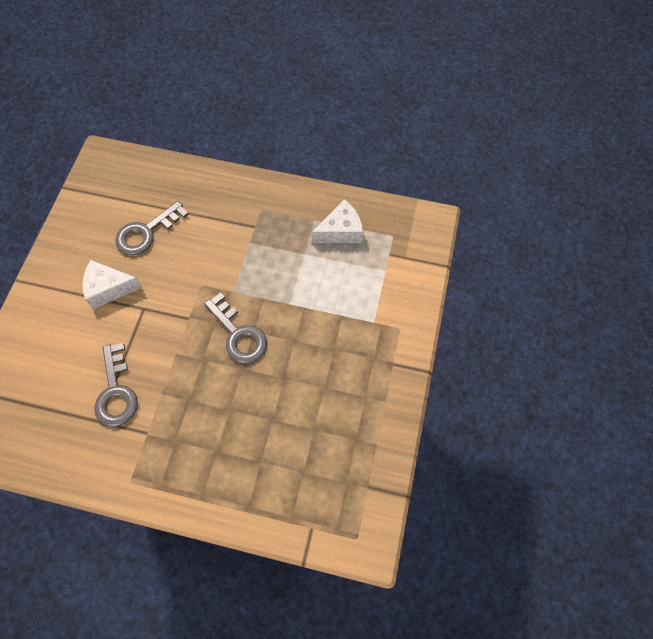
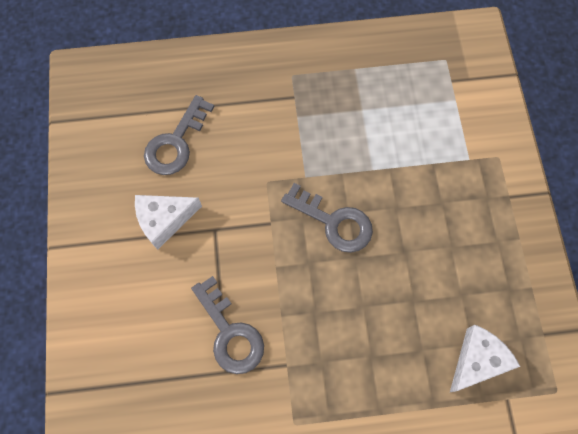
camera: 20 degrees left, 5 degrees up
white cheese [312,199,363,243] -> white cheese moved to [450,325,520,392]

